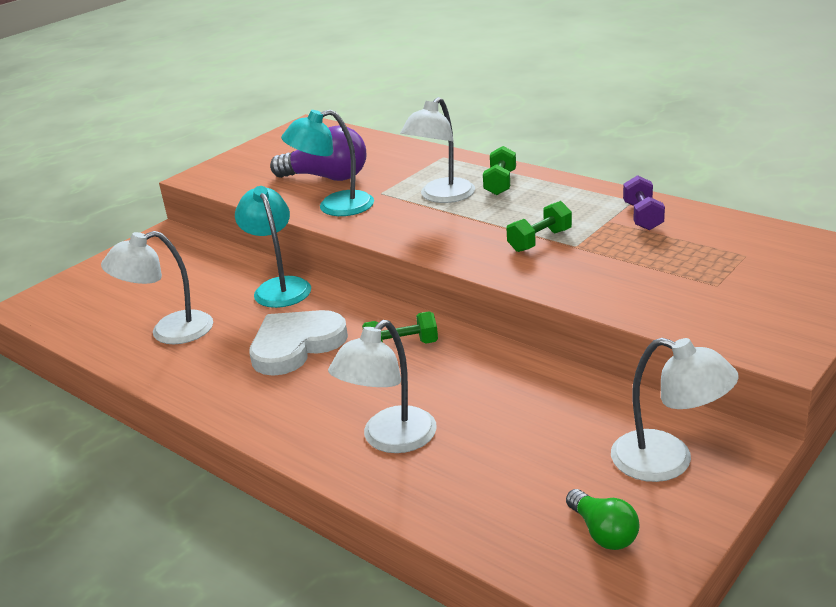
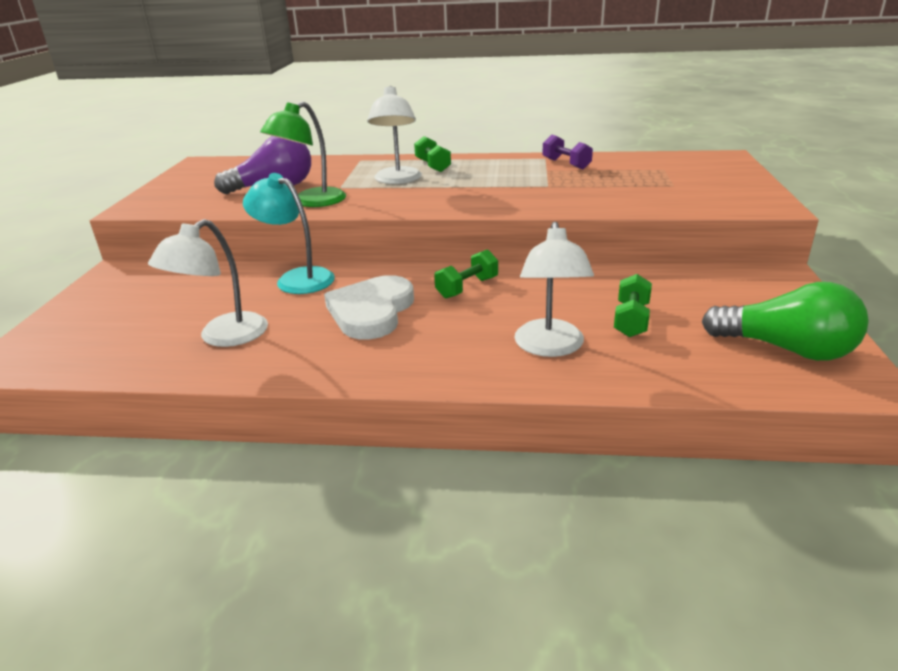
camera: 35 degrees left, 0 degrees up
turquoise lamp [281,110,374,216] -> green lamp [260,102,346,207]
green dumbbell [506,201,572,252] -> green dumbbell moved to [614,274,652,337]
green light bulb [566,489,639,550] -> green light bulb [702,282,869,361], size x1.80
white lamp [611,338,739,482] -> none

